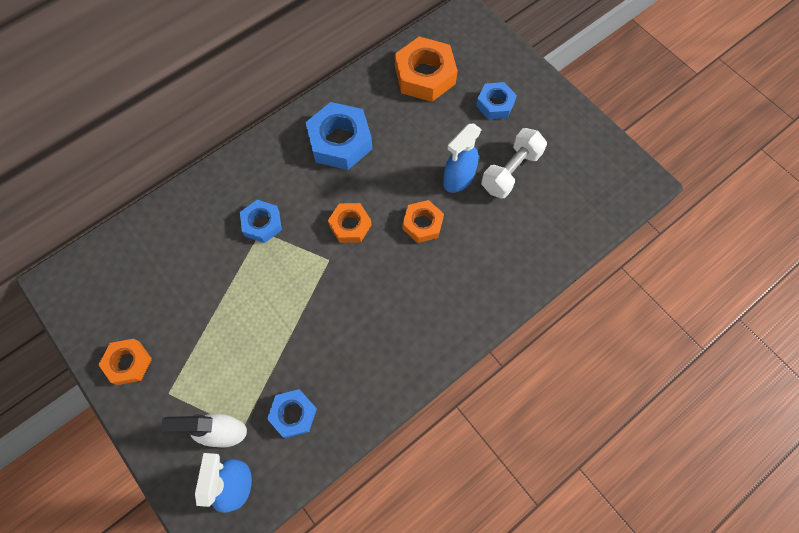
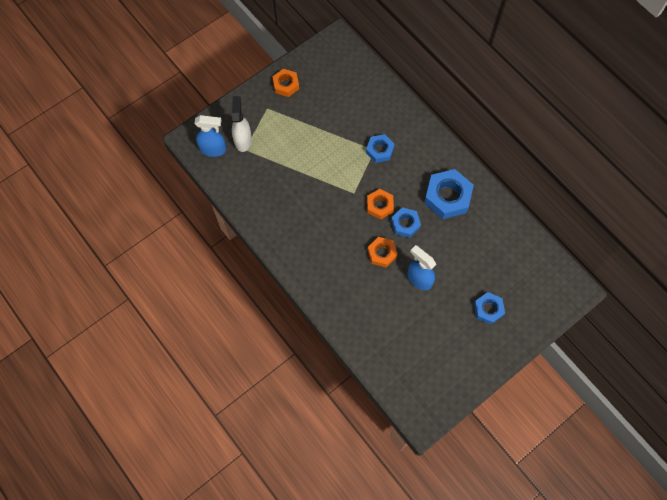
camera: 90 degrees right, 0 degrees up
blue nut [267,389,317,438] -> blue nut moved to [391,207,421,238]
orange nut [395,36,458,102] -> none
white dumbbell [481,128,547,199] -> none

